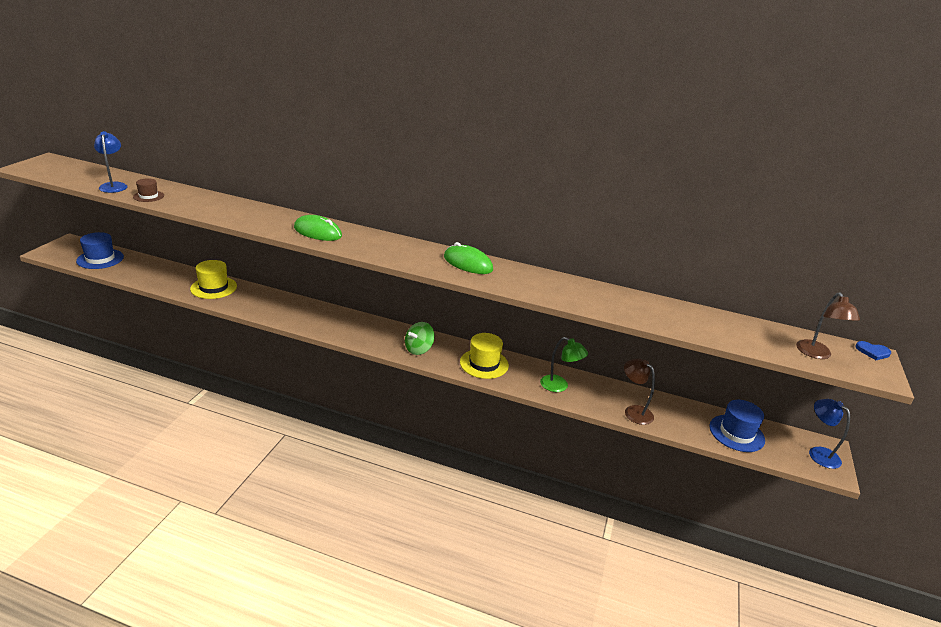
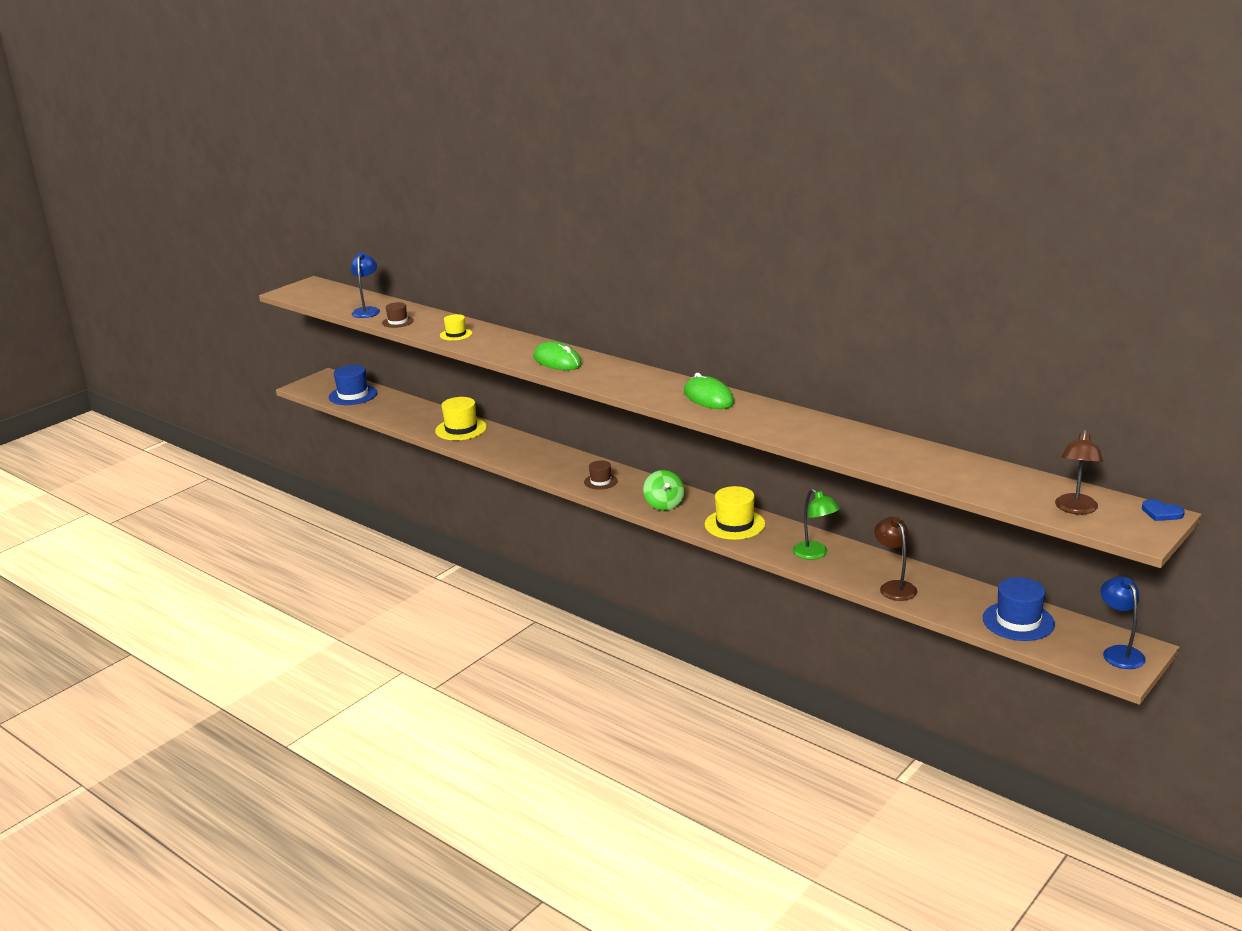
camera: 25 degrees right, 5 degrees down
green spinning top [405,322,435,355] -> green spinning top turned 75 degrees counterclockwise [643,470,684,510]
none -> yellow hat [440,314,472,341]
none -> brown hat [584,460,618,490]

